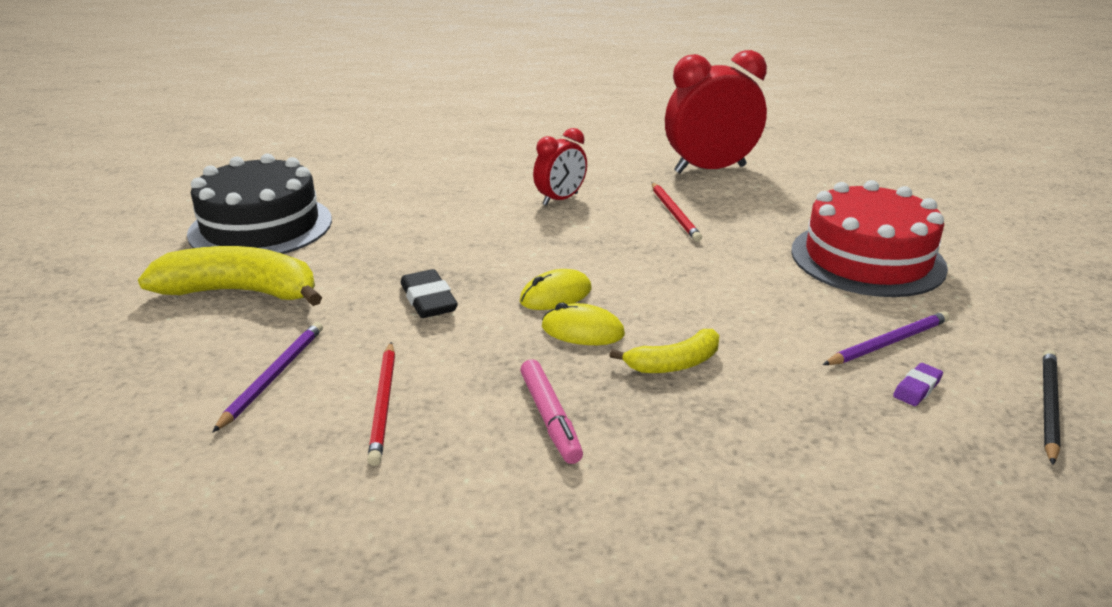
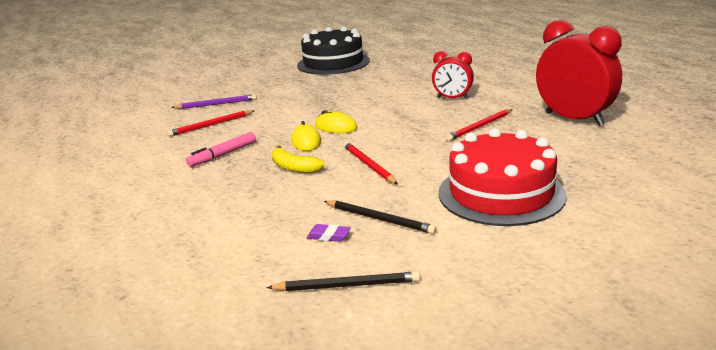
camera: 65 degrees right, 5 degrees down
yellow banana [138,246,322,306] -> none
black eraser [400,269,458,318] -> none
purple pencil [823,311,950,365] -> black pencil [324,201,437,234]
none -> red pencil [344,142,398,184]

